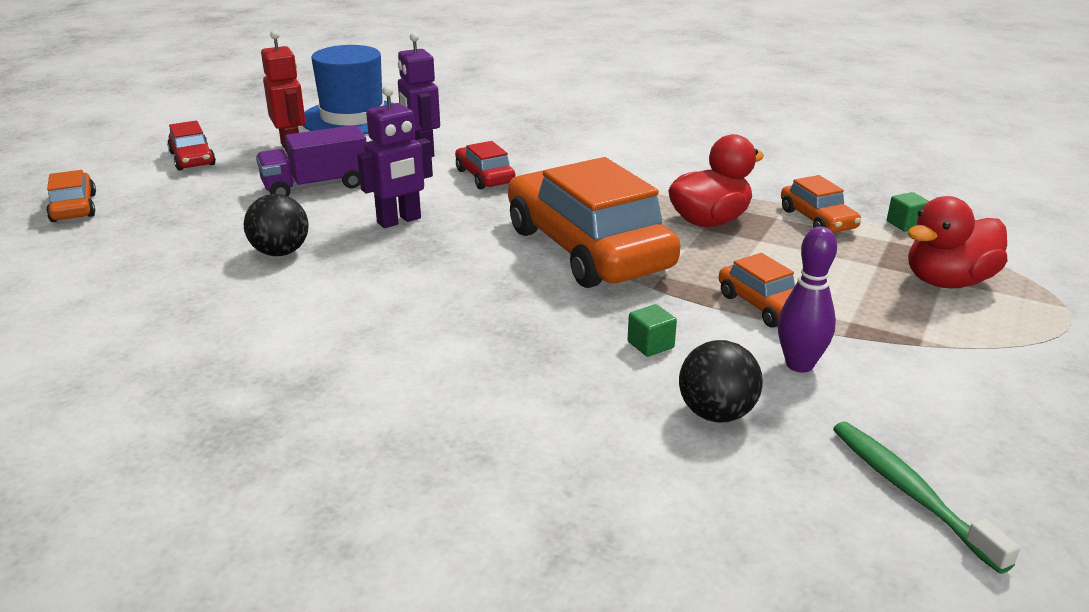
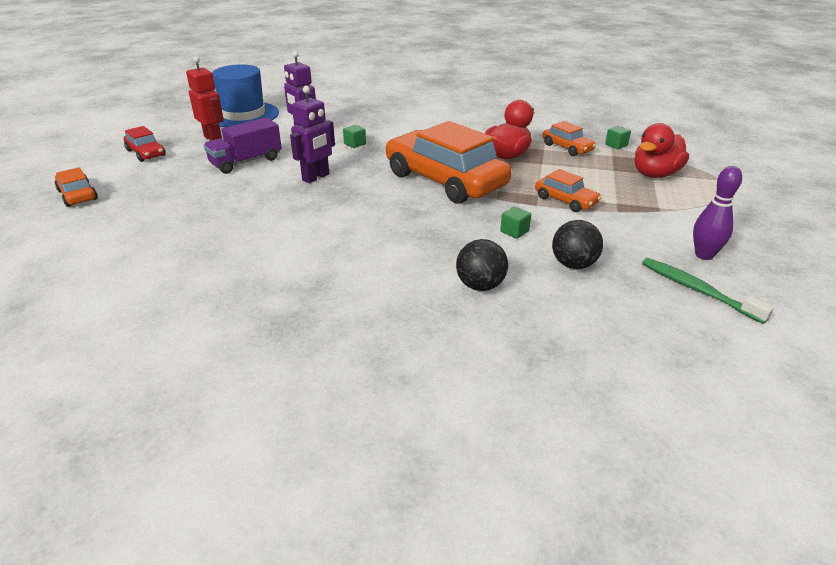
camera: 15 degrees left, 5 degrees up
black ball [244,194,309,256] -> black ball moved to [456,239,508,291]
red car [455,141,515,189] -> green cube [343,125,366,148]
purple bowling pin [778,226,837,373] -> purple bowling pin moved to [693,166,742,260]

